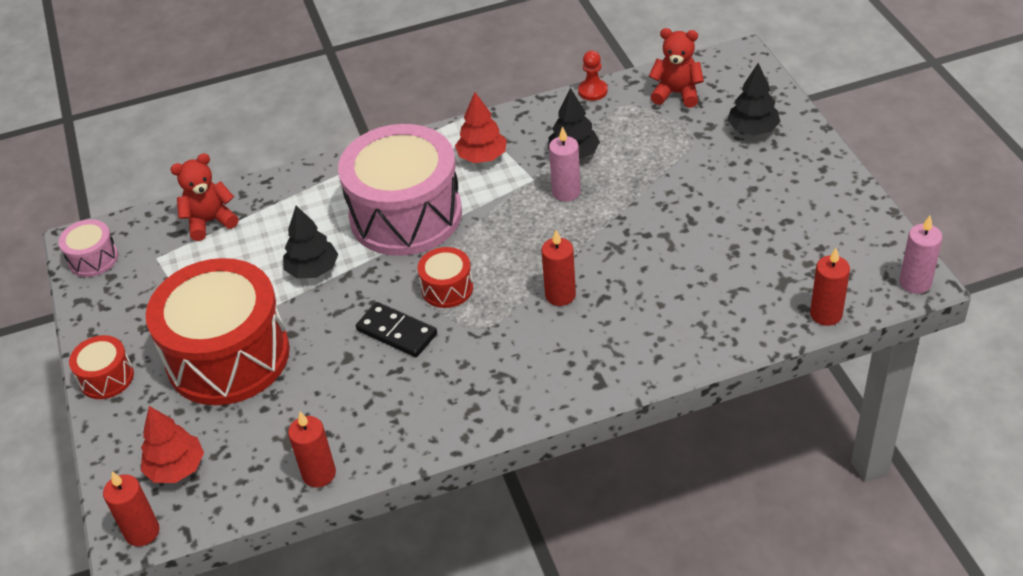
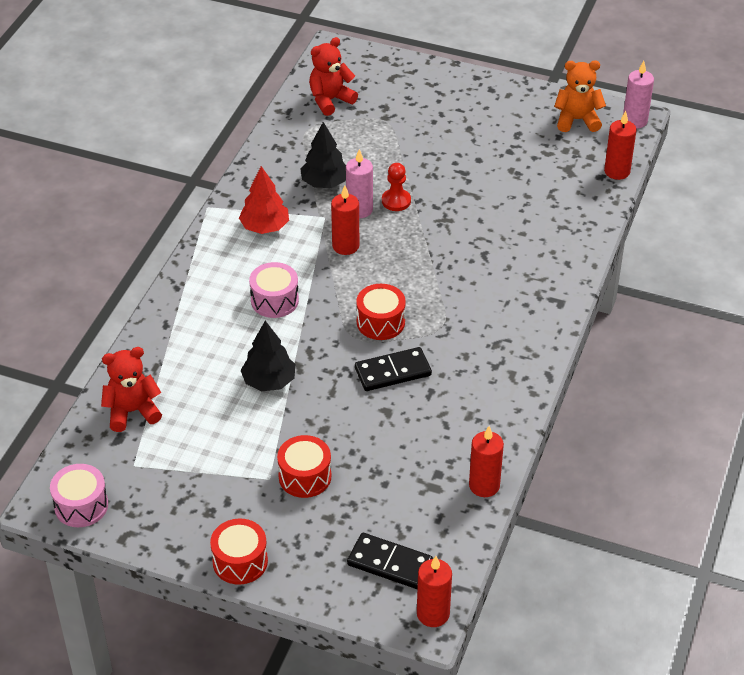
camera: 55 degrees left, 0 degrees up
red tree [141,406,204,483] -> black domino [347,533,433,589]
red drum [146,258,290,405] -> red drum [277,435,331,498], size x0.44
red teddy bear [170,153,239,241] -> red teddy bear turned 60 degrees clockwise [101,347,162,432]
pink drum [338,124,462,256] -> pink drum [249,262,299,318], size x0.44
red candle [541,230,576,306] -> red candle moved to [331,186,359,255]
red pawn [578,51,608,101] -> red pawn moved to [382,163,411,211]
black tree [727,63,780,135] -> none
none -> orange teddy bear [554,60,606,132]

